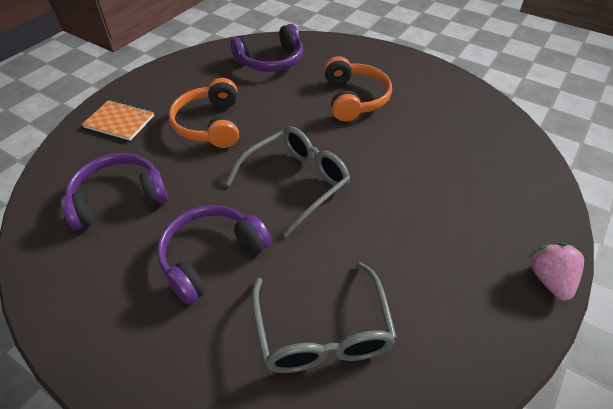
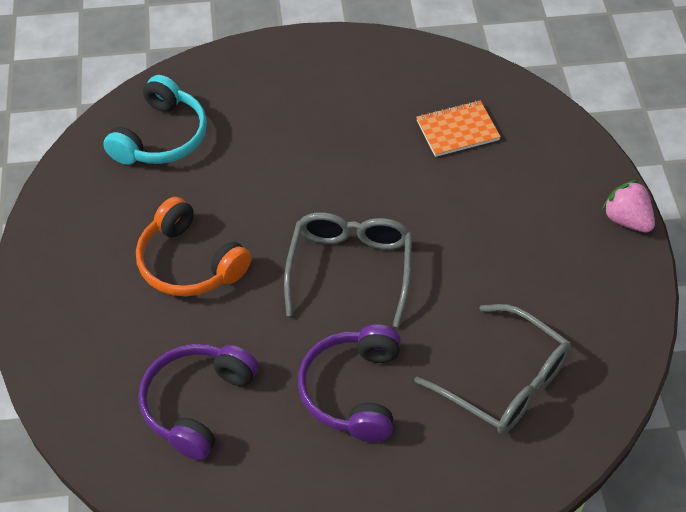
camera: 40 degrees left, 5 degrees up
orange notebook [82,100,154,141] -> orange notebook moved to [416,100,501,157]
purple headphones [231,24,303,72] -> turquoise headphones [103,75,207,165]
orange headphones [324,56,392,121] -> none

